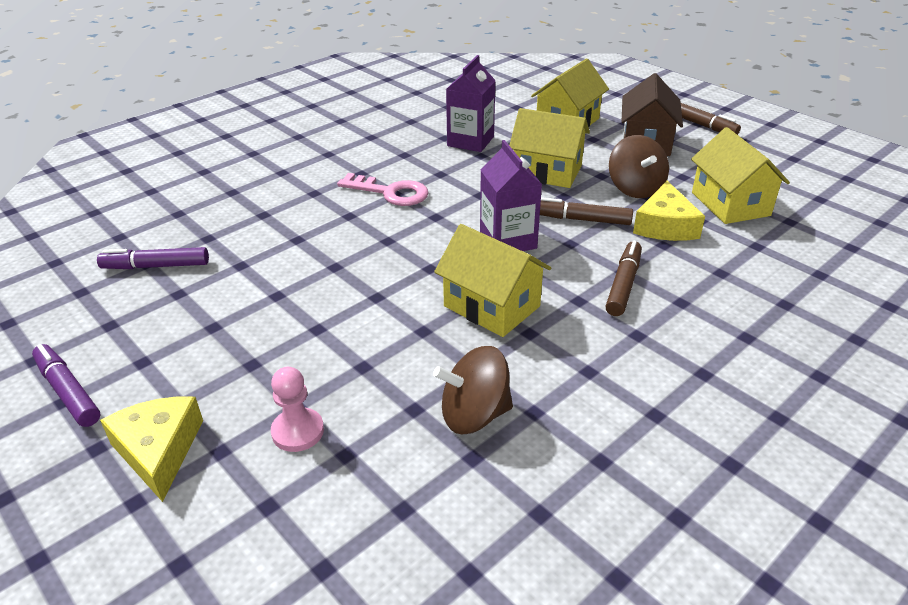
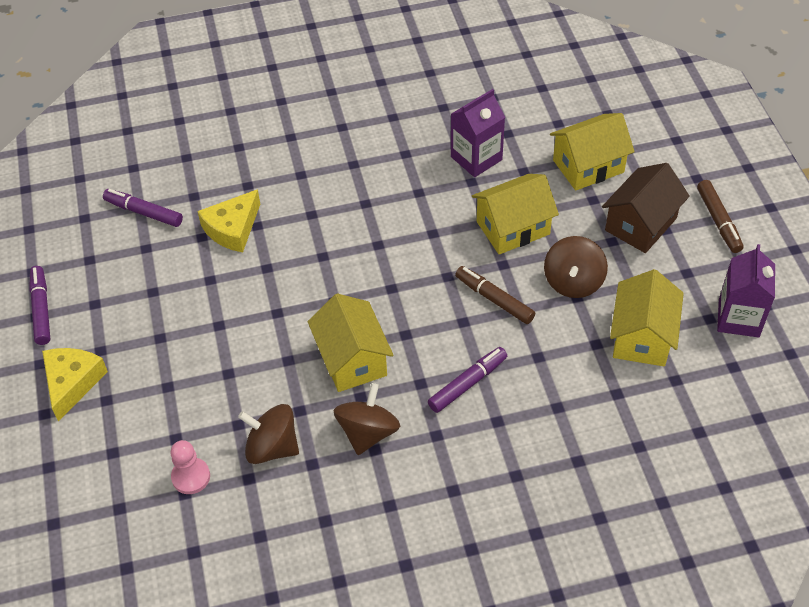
camera: 30 degrees right, 15 degrees up
pink pawn [271,367,324,452] -> pink pawn moved to [171,440,210,494]
pink key [337,173,429,206] -> none
purple carton [480,140,542,251] -> purple carton moved to [717,244,775,337]
yellow house [509,108,590,188] -> yellow house turned 75 degrees counterclockwise [472,174,559,254]
brown marker [605,241,642,316] -> purple marker [428,347,507,413]
yellow cheese [633,181,705,241] -> yellow cheese moved to [197,189,260,252]
none -> brown spinning top [334,383,400,455]

